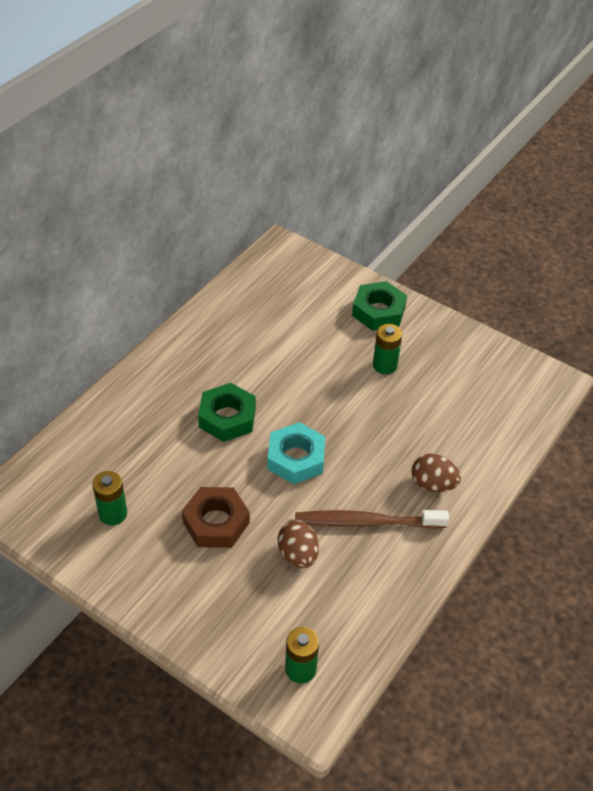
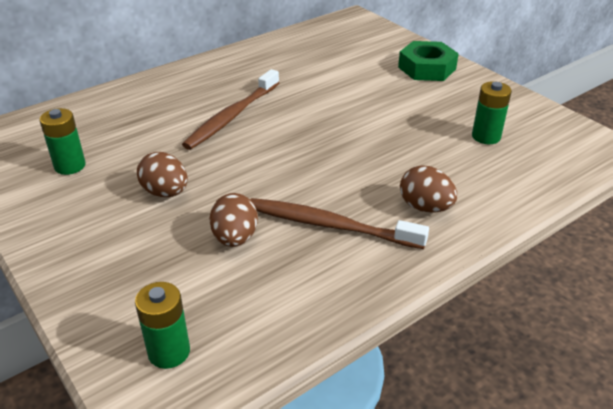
camera: 20 degrees right, 10 degrees down
brown nut [182,487,250,548] -> brown egg [137,152,188,197]
green nut [198,383,256,442] -> brown toothbrush [182,69,279,150]
turquoise nut [268,422,325,484] -> none
green battery [373,324,402,374] -> green battery moved to [472,81,512,144]

